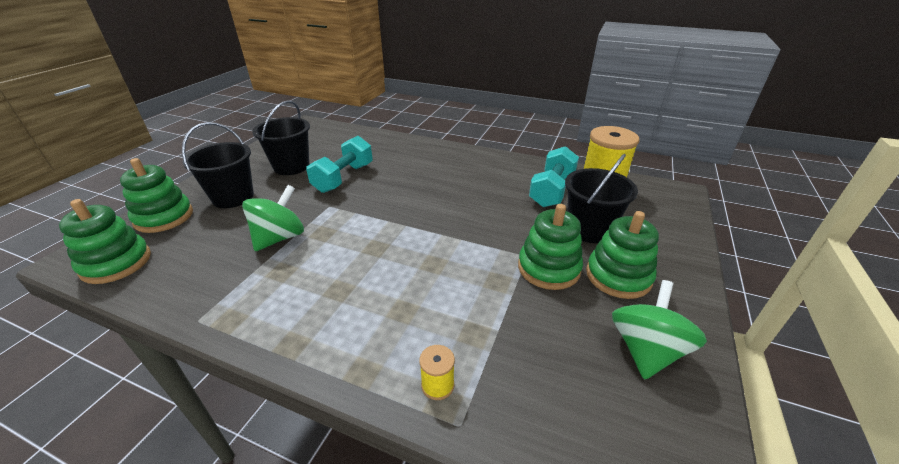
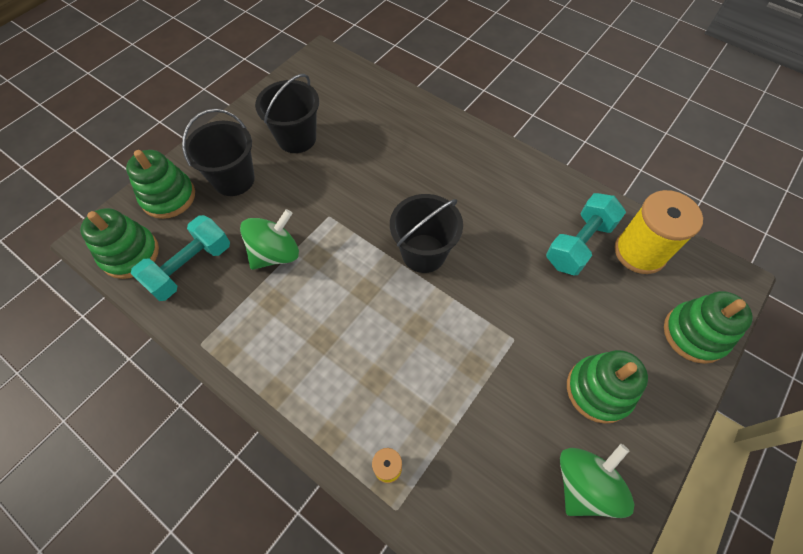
camera: 15 degrees right, 25 degrees up
turquoise dumbbell [306,136,373,193] -> turquoise dumbbell moved to [131,215,230,301]
green stacking toy [518,204,583,290] -> green stacking toy moved to [664,291,753,364]
black bucket [565,154,638,243] -> black bucket moved to [390,194,463,273]

